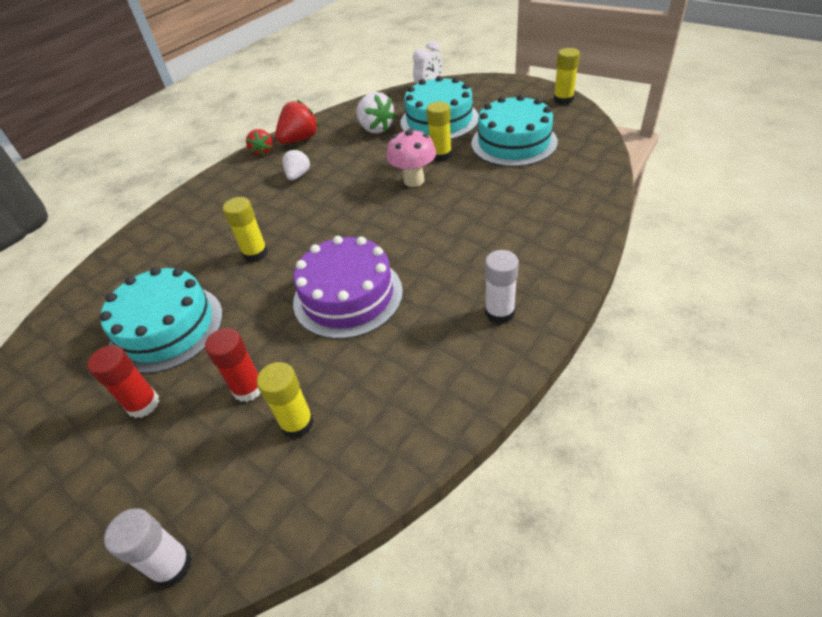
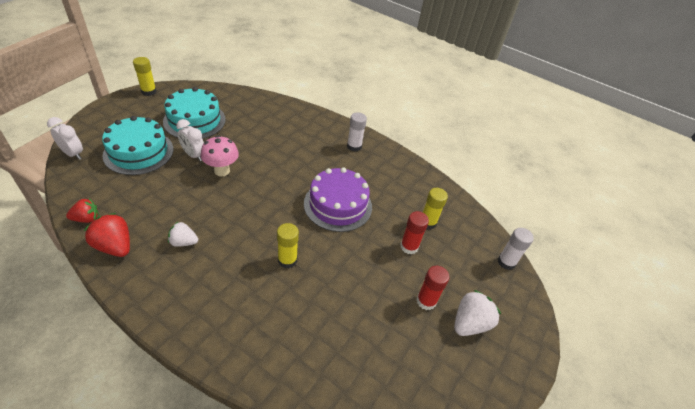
camera: 105 degrees left, 0 degrees up
turquoise cake [100,267,223,374] -> none
red strawberry [246,129,272,156] -> red strawberry moved to [66,199,99,223]
white strawberry [356,92,396,134] -> white strawberry moved to [454,290,501,336]
yellow glue stick [426,101,452,162] -> white clock [176,119,204,161]

